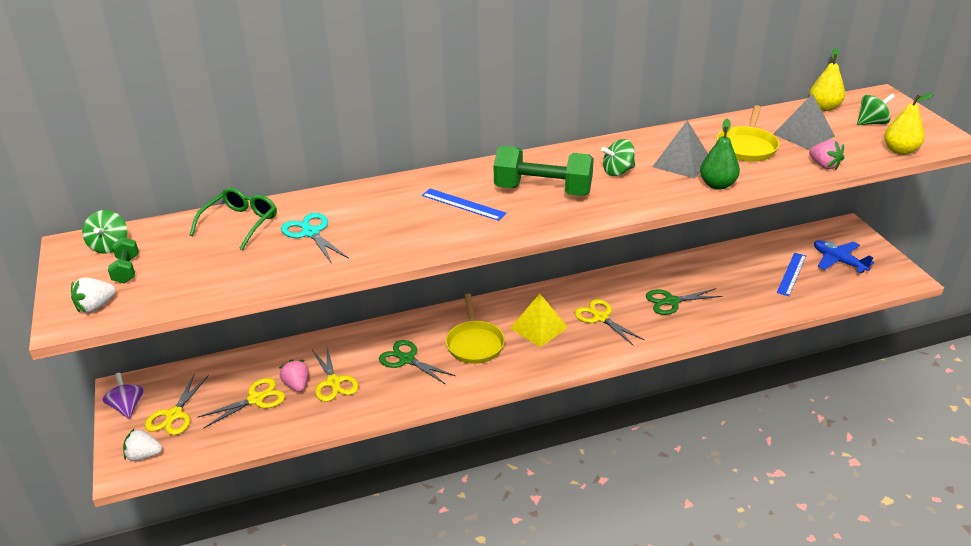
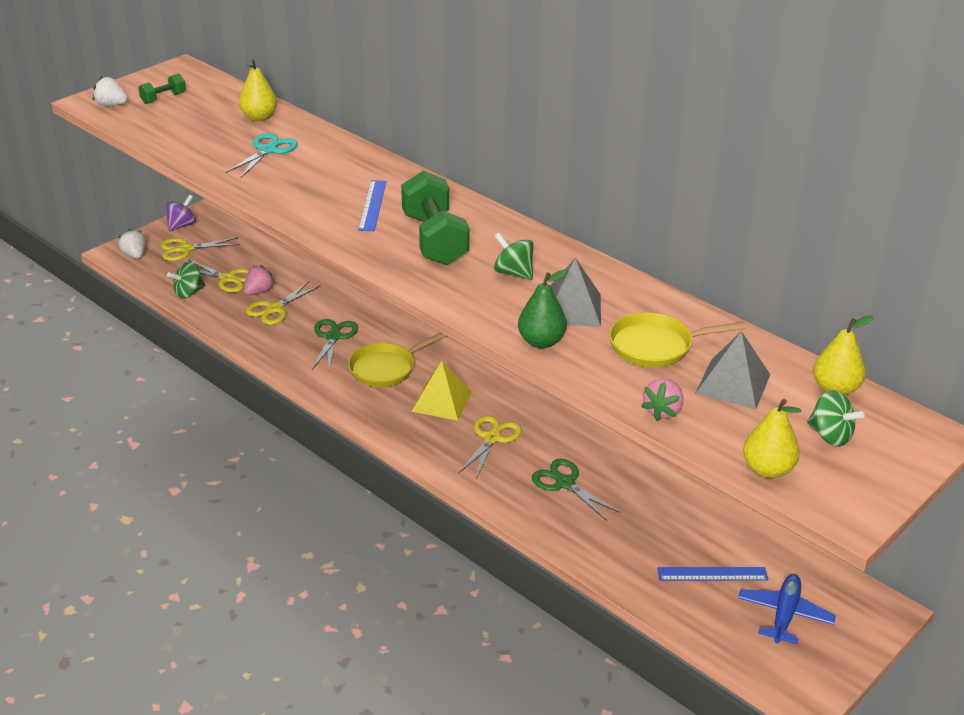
camera: 60 degrees right, 0 degrees up
green spinning top [82,210,127,254] -> green spinning top moved to [167,262,206,298]
green glasses [190,188,277,250] -> yellow pear [239,59,277,121]

